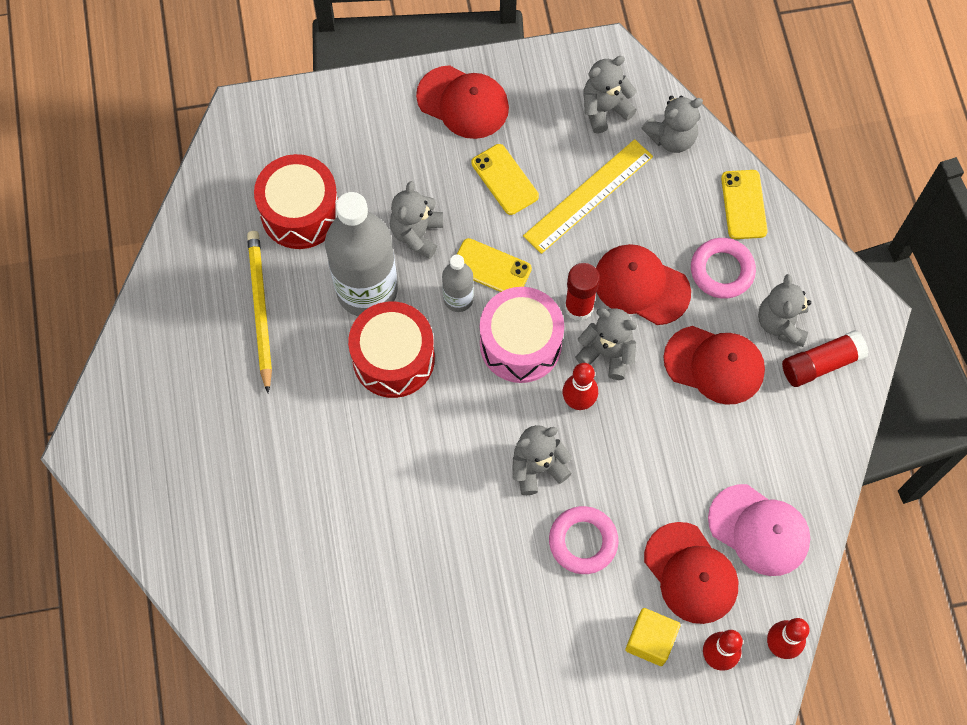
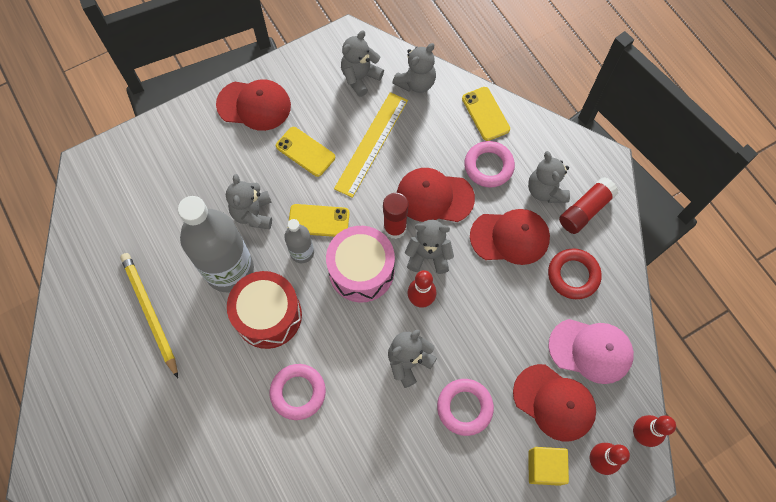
camera: 20 degrees left, 0 degrees up
red drum [254,154,338,249] -> none
none -> pink ring [270,364,326,420]
none -> red ring [548,248,601,299]

